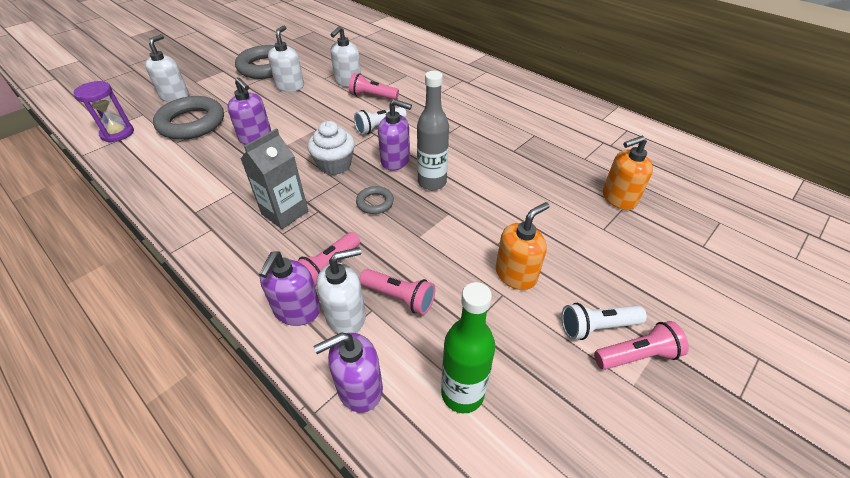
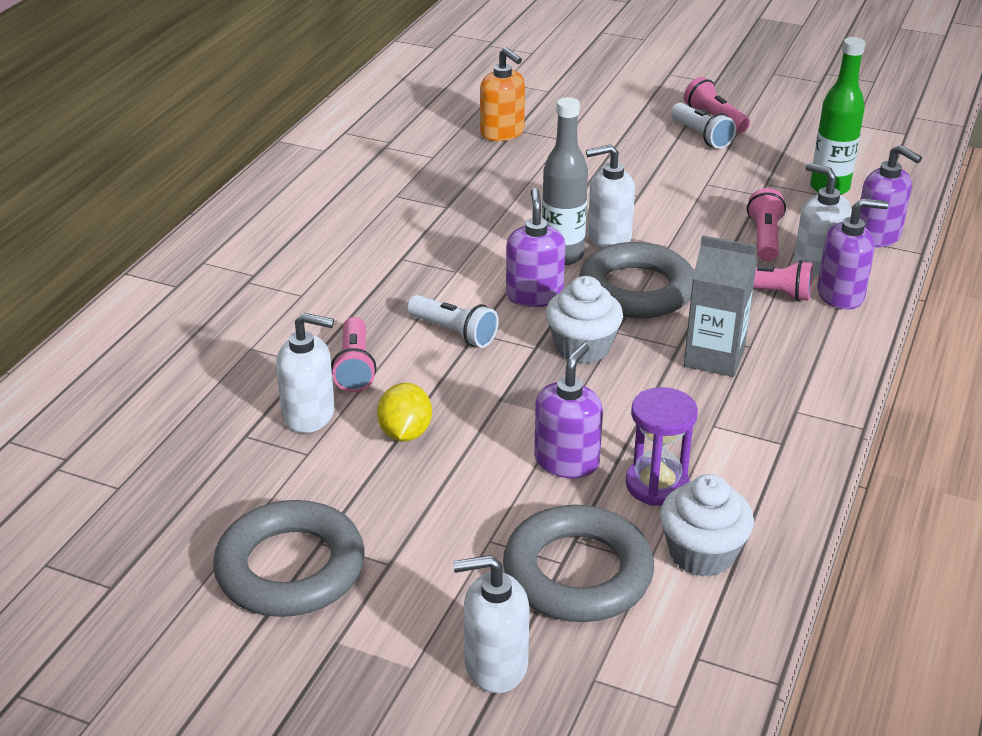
camera: 110 degrees left, 10 degrees down
purple hourglass [73,81,134,143] -> purple hourglass moved to [626,387,698,506]
white soap dispenser [268,26,304,92] -> white soap dispenser moved to [586,144,635,248]
grey ring [356,186,394,214] -> grey ring [579,242,694,319], size x2.13
orange soap dispenser [496,202,550,290] -> none
none -> yellow lemon [377,383,432,442]
none -> white cupcake [660,474,754,577]

